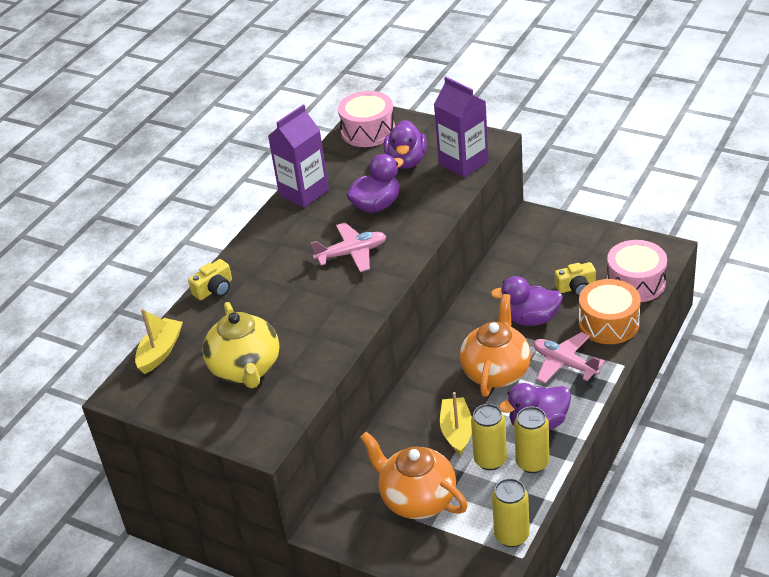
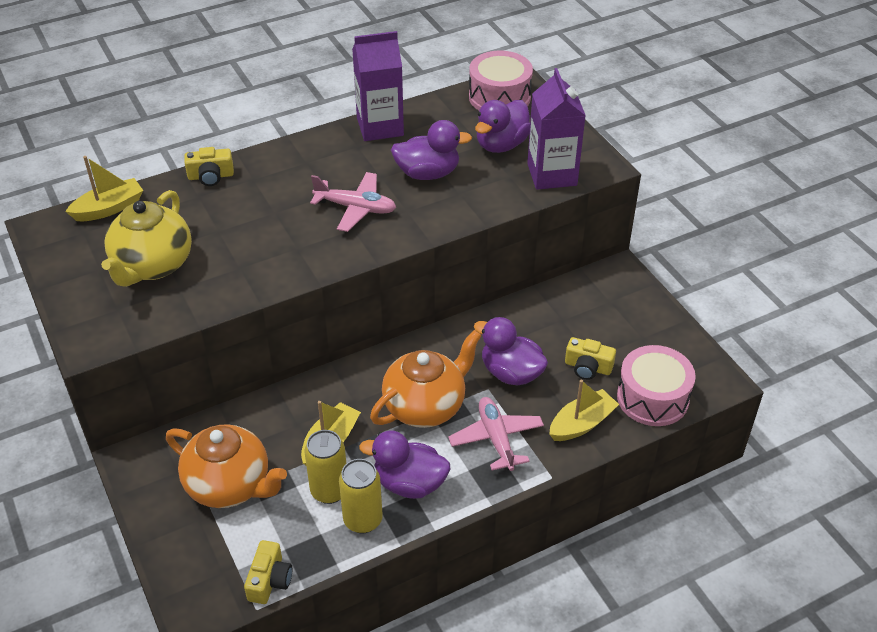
camera: 30 degrees right, 5 degrees up
orange teapot [360,431,468,519] -> orange teapot turned 135 degrees clockwise [166,424,287,508]
yellow can [492,478,530,547] -> yellow camera [244,540,292,604]
orange drum [579,279,641,344] -> yellow boat [549,380,619,441]

